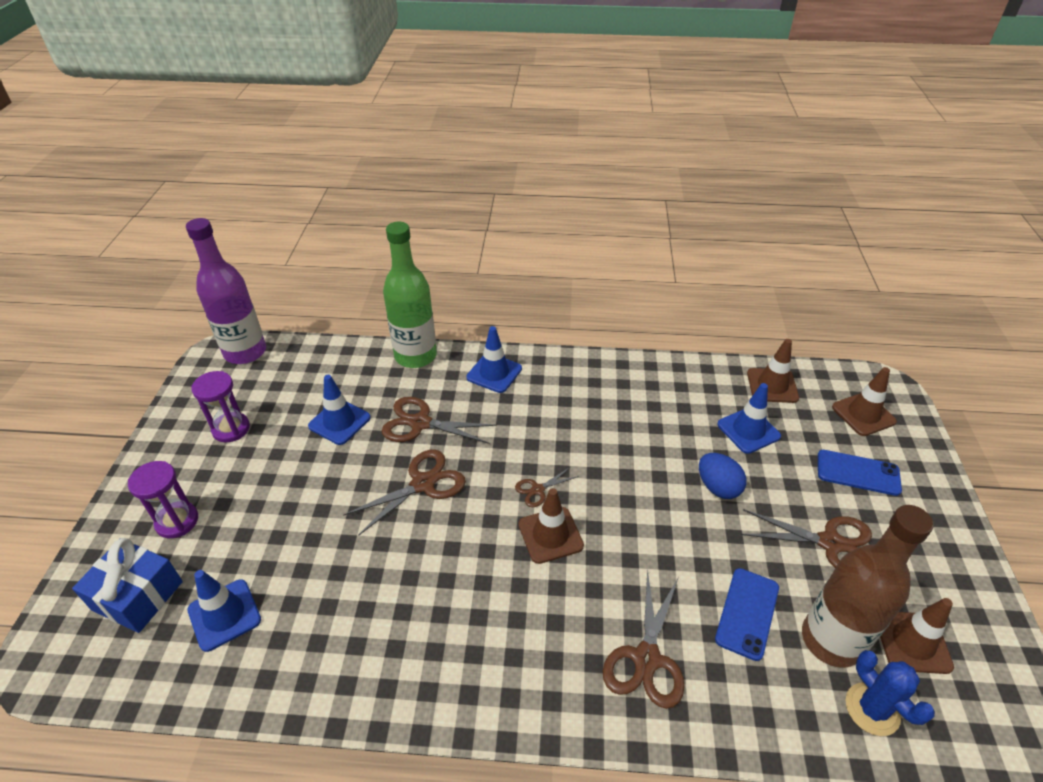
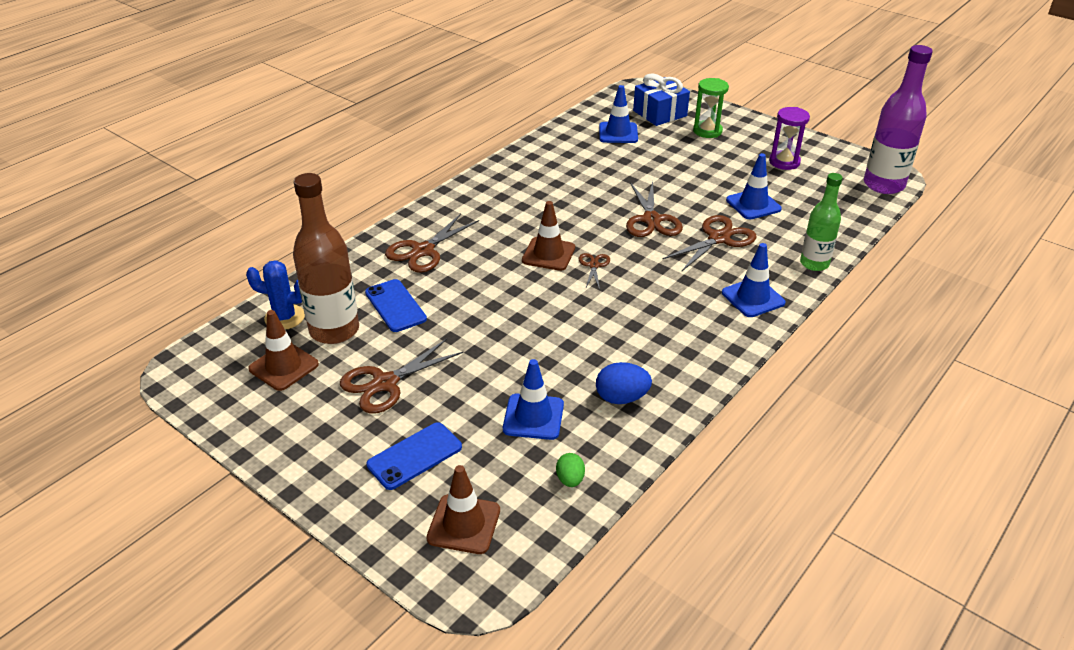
camera: 125 degrees right, 5 degrees down
purple hourglass [128,461,198,538] -> green hourglass [693,78,729,138]
green bottle [383,222,437,368] -> green bottle [800,173,843,271], size x0.63
brown scissors [603,569,685,709] -> brown scissors turned 105 degrees counterclockwise [385,214,479,273]
blue egg [699,453,747,499] -> blue egg moved to [596,362,652,404]
brown traffic cone [747,339,799,403] -> green egg [556,453,585,487]

